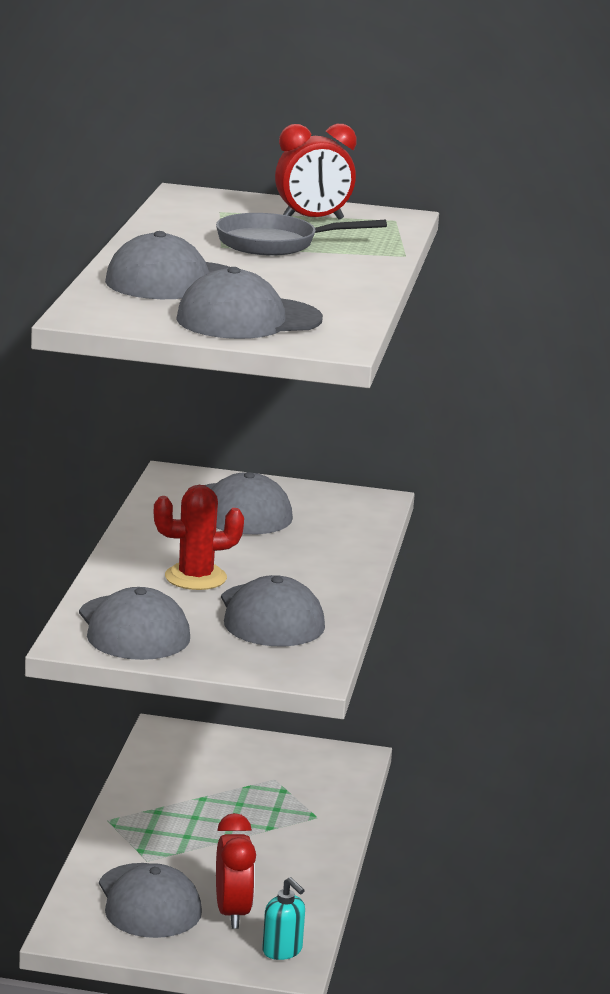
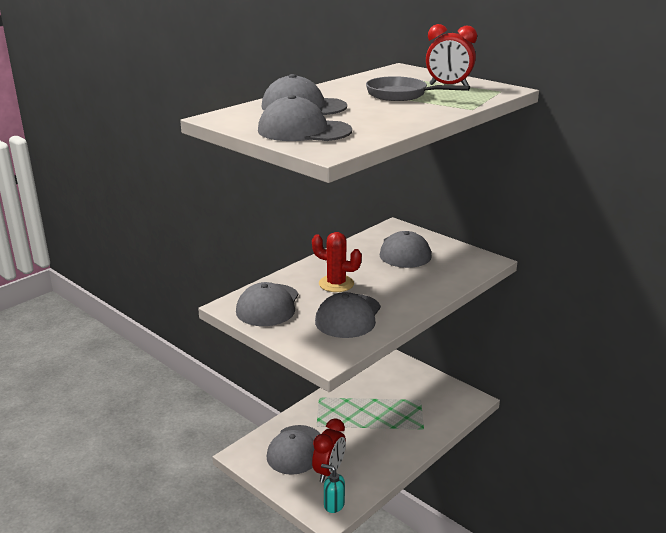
camera: 35 degrees right, 5 degrees up
turquoise soap dispenser [262,877,305,960] -> turquoise soap dispenser turned 120 degrees clockwise [321,464,345,513]

